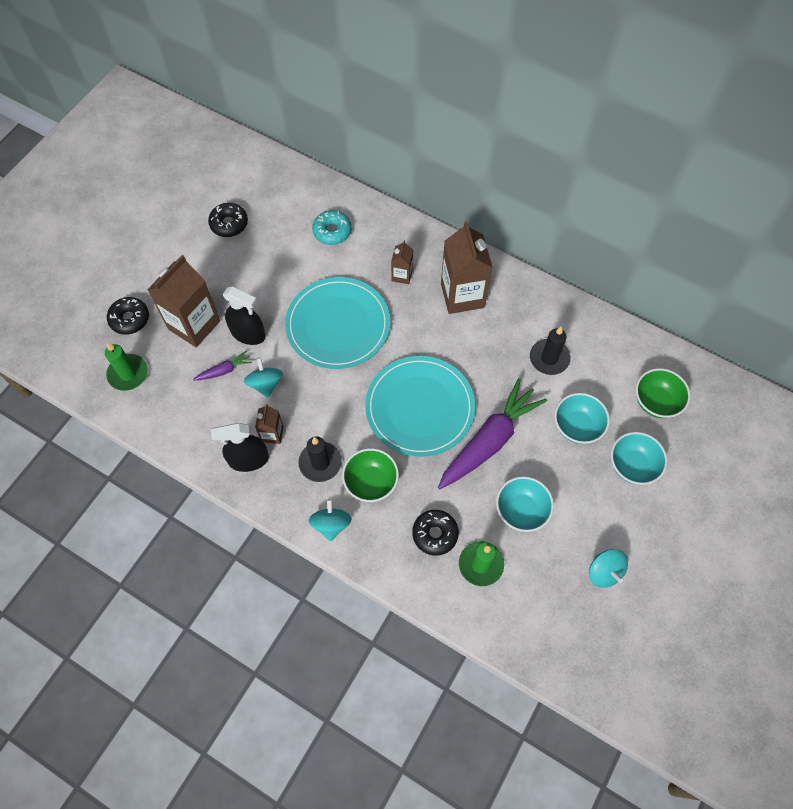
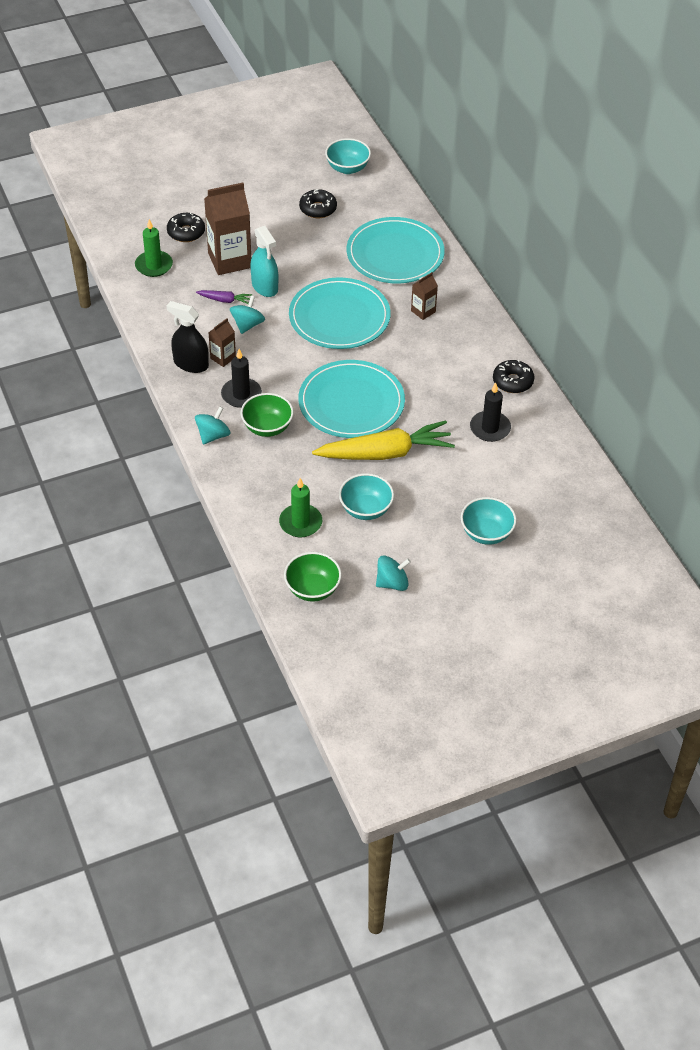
camera: 35 degrees right, 15 degrees down
black spray bottle [223,287,265,345] -> turquoise spray bottle [250,226,278,297]
turquoise donut [312,210,352,245] -> turquoise plate [347,217,445,284]
black donut [412,510,459,556] -> black donut moved to [493,360,535,393]
purple carrot [438,378,547,489] -> yellow carrot [312,420,455,460]
brown carton [441,221,492,314] -> none
turquoise bowl [554,393,610,444] -> turquoise bowl moved to [325,138,371,174]
turquoise spinning top [589,549,628,588] -> turquoise spinning top turned 120 degrees counterclockwise [376,555,411,591]
green bowl [636,368,691,418] -> green bowl moved to [284,552,342,602]

